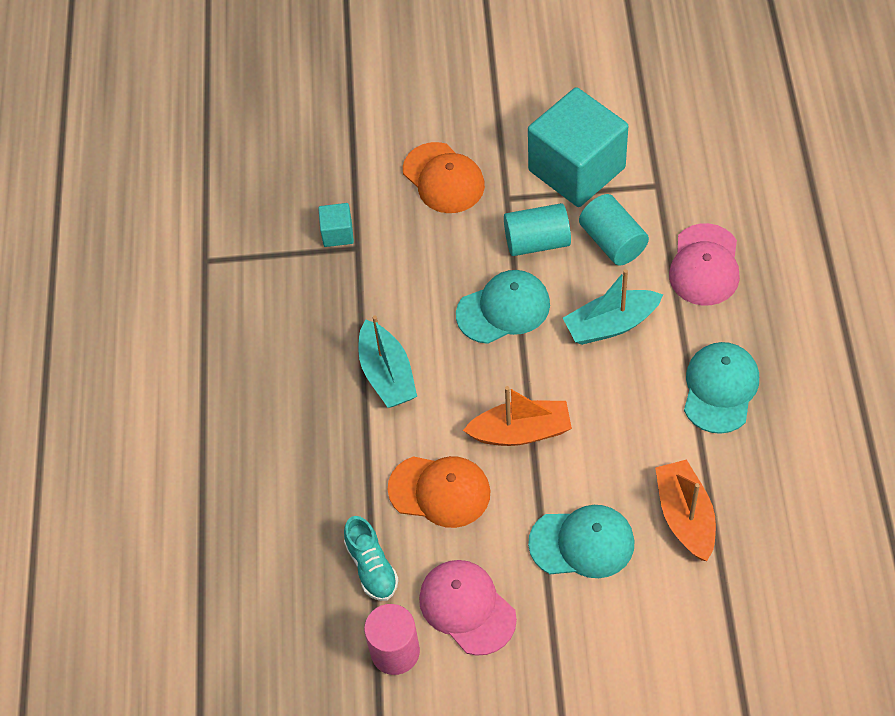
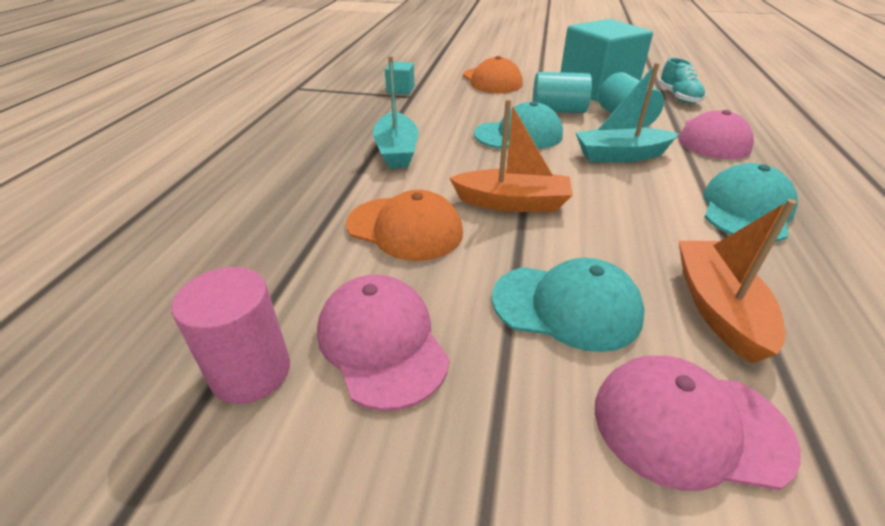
camera: 10 degrees right, 20 degrees down
turquoise shoe [344,516,399,601] -> turquoise shoe moved to [658,58,706,104]
none -> pink cap [595,356,801,491]

